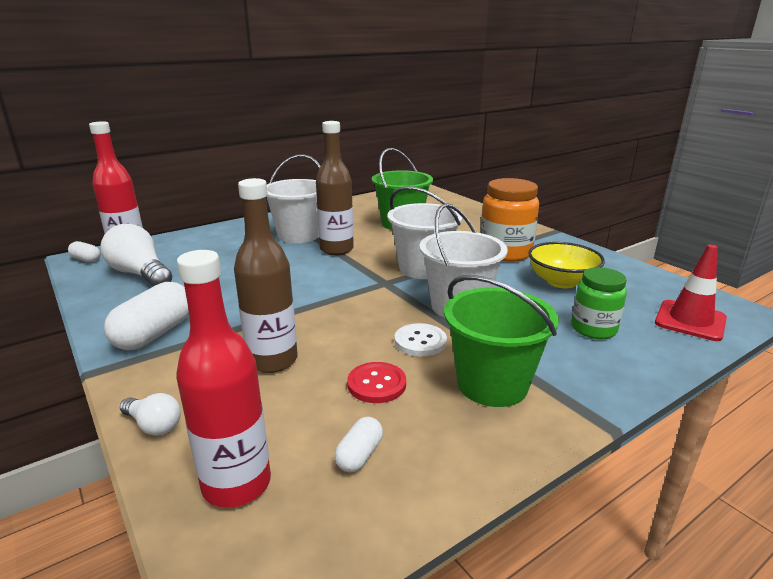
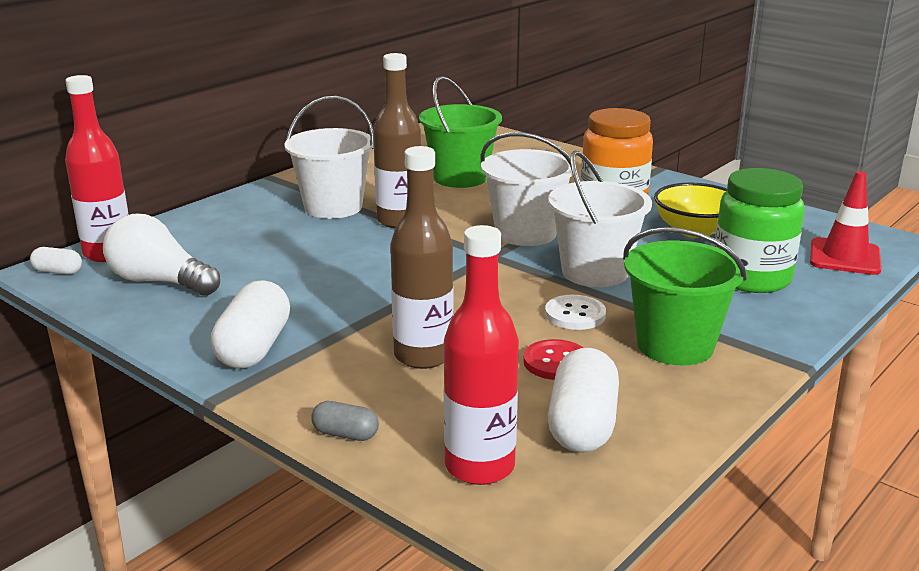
camera: 15 degrees left, 0 degrees up
white light bulb [120,393,181,436] -> grey capsule [311,401,379,441]
white capsule [334,417,383,472] -> white capsule [548,348,619,452], size x1.97
green jar [571,267,627,339] -> green jar [714,168,805,293], size x1.56

